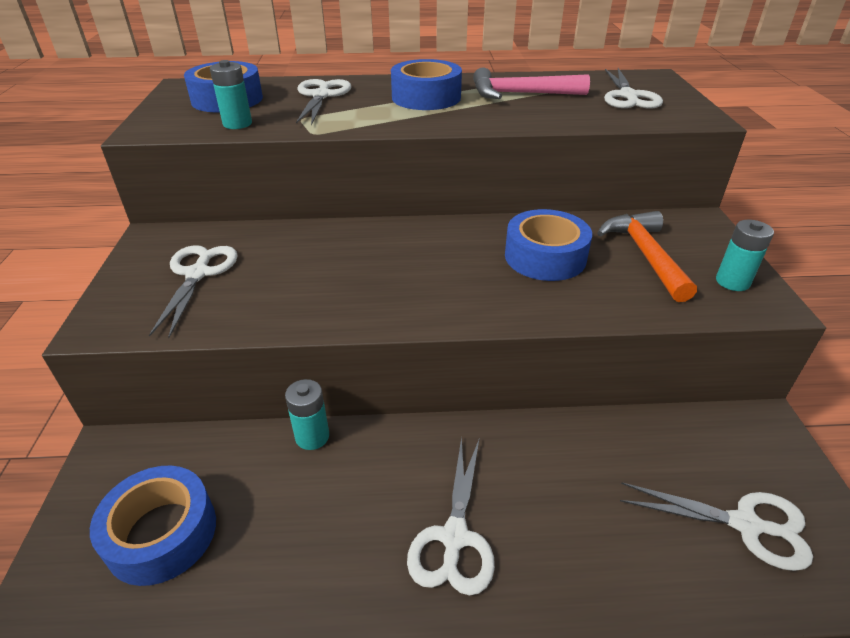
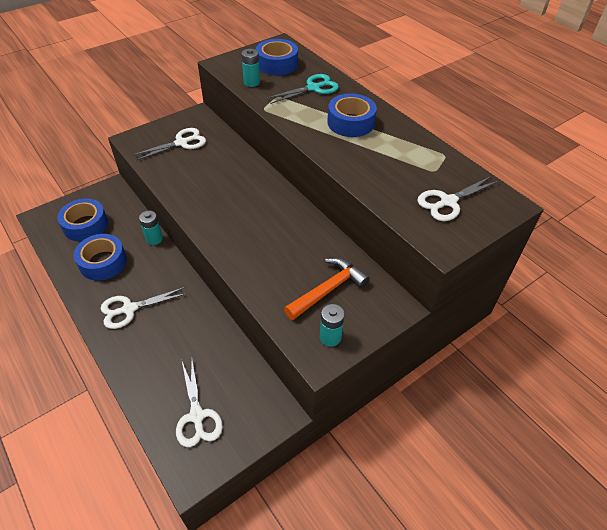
camera: 55 degrees right, 10 degrees up
white scissors [296,79,351,126] -> turquoise scissors [266,74,339,104]
pink hammer [473,67,590,99] -> none
blue tape [505,209,592,281] -> blue tape moved to [74,234,127,281]

